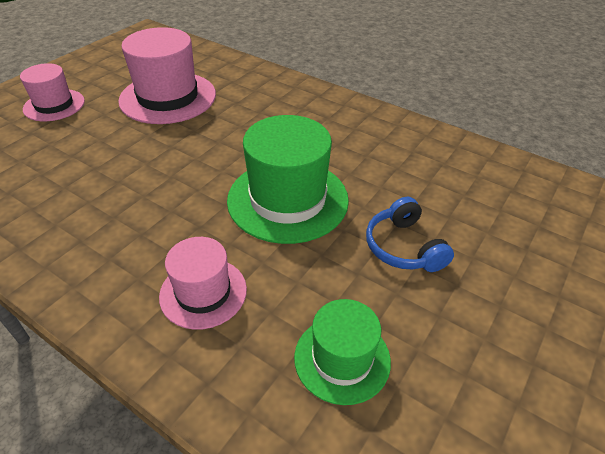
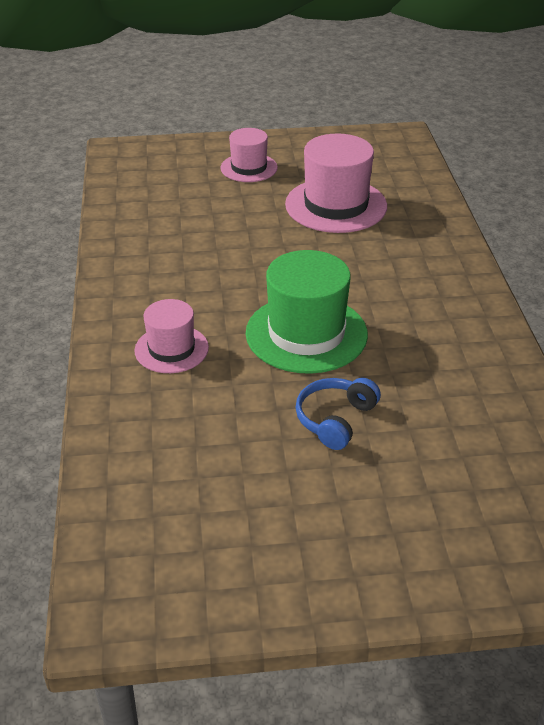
camera: 50 degrees right, 5 degrees down
green hat [294,299,391,405] -> none

